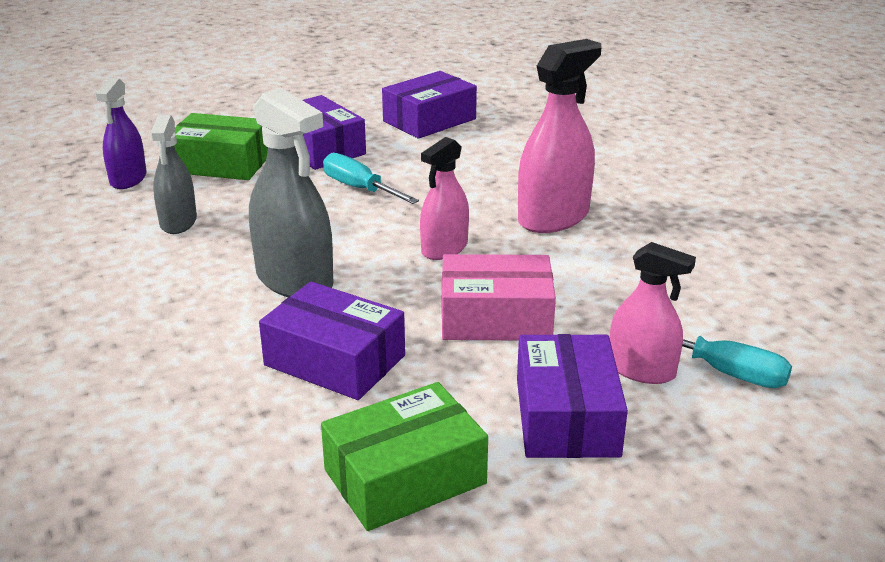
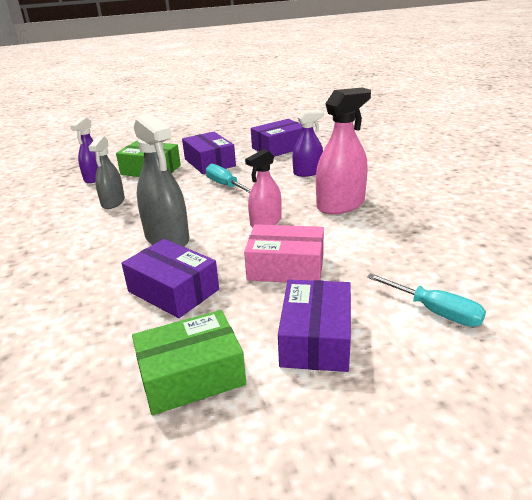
camera: 10 degrees right, 0 degrees up
pink spray bottle [610,242,696,384] -> none
none -> purple spray bottle [292,110,324,177]

